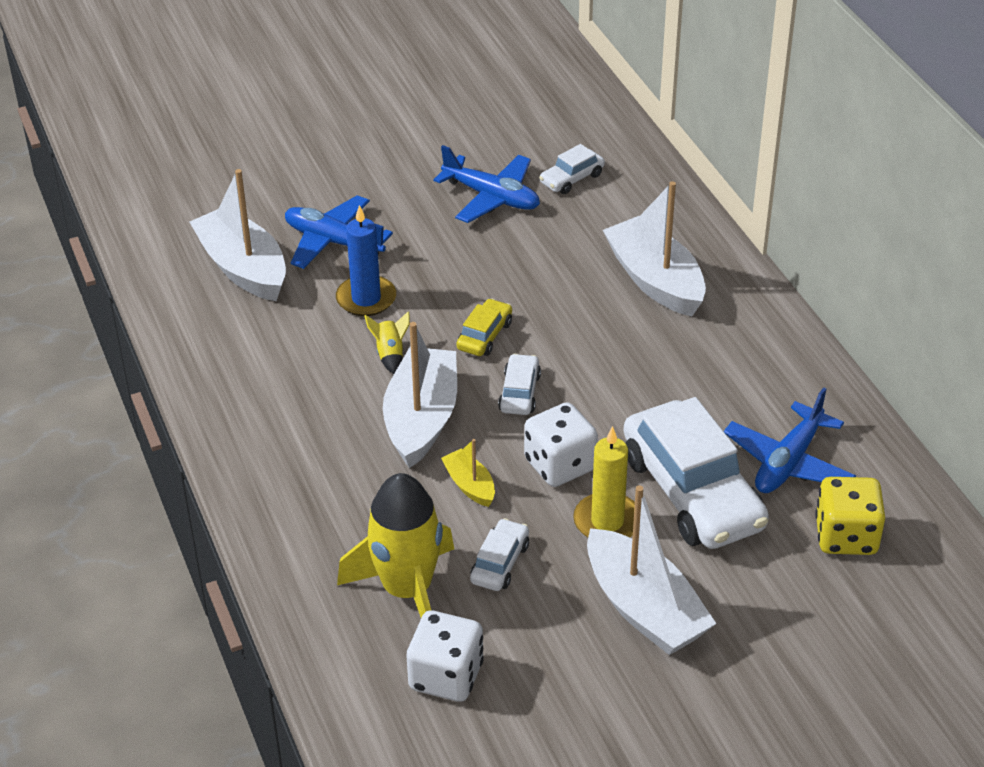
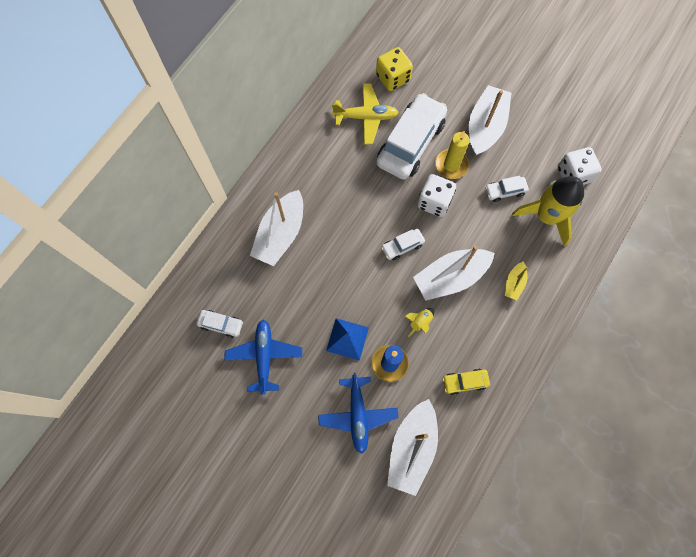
camera: 125 degrees left, 30 degrees up
yellow boat [441,439,495,507] -> yellow boat moved to [505,261,528,300]
yellow car [456,298,512,356] -> yellow car moved to [442,369,490,395]
blue plane [724,387,856,493] -> yellow plane [332,83,399,144]
none -> blue pyramid [326,318,369,361]

